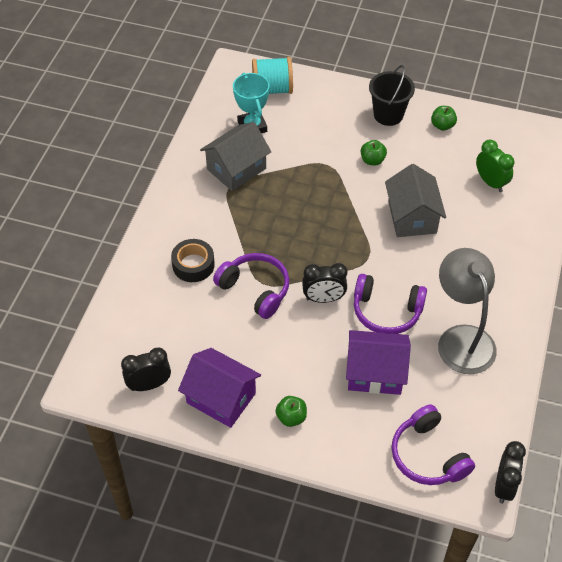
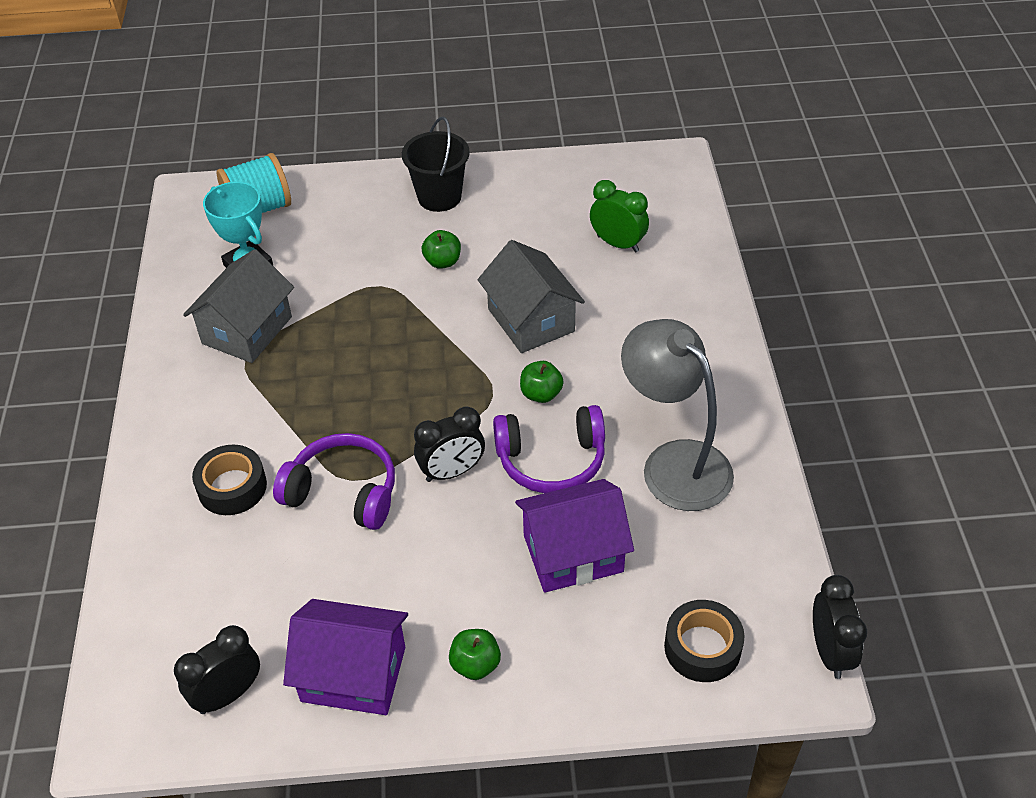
camera: 20 degrees left, 5 degrees down
purple headphones [392,405,475,485] -> black tape [664,600,744,682]
green apple [431,106,457,131] -> green apple moved to [520,361,564,403]

